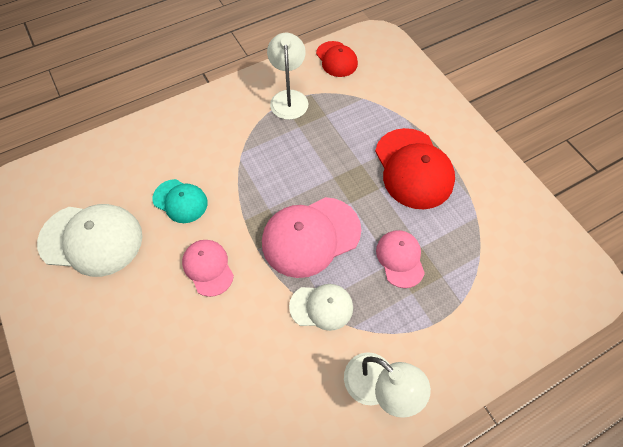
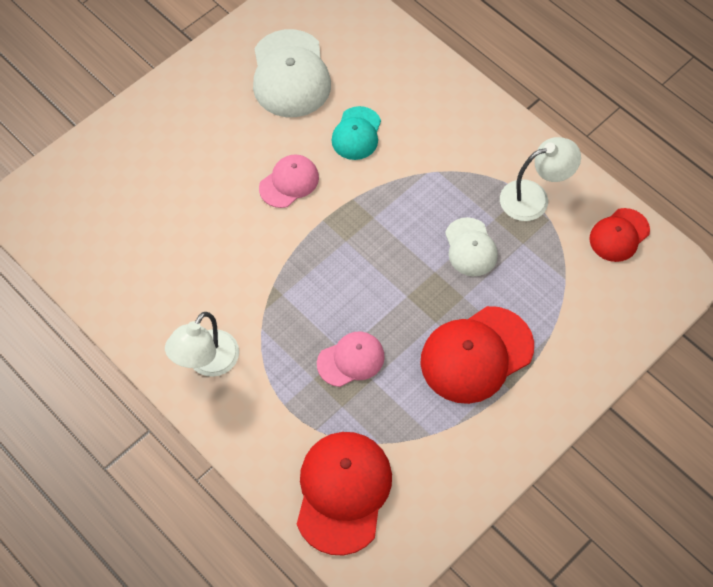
camera: 75 degrees right, 0 degrees up
pink cap [262,197,361,278] -> none
white cap [289,284,353,331] -> white cap moved to [445,217,498,276]
none -> red cap [297,432,392,555]

